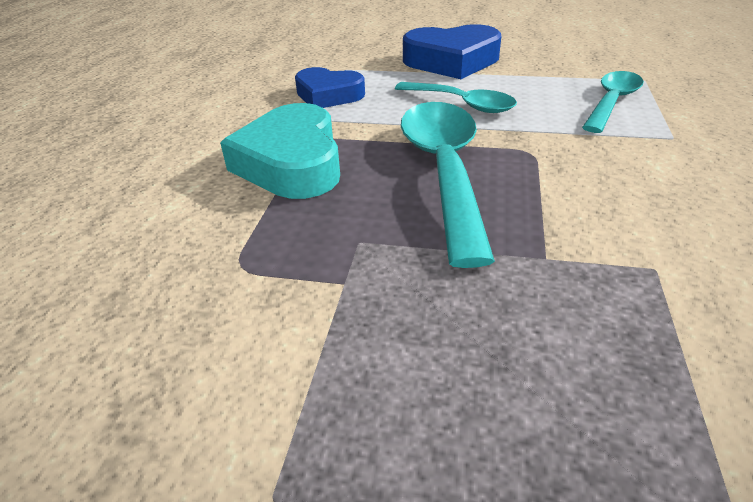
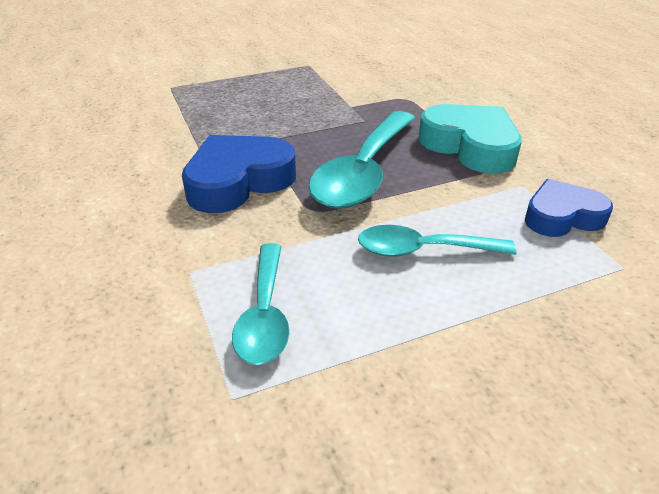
camera: 145 degrees right, 0 degrees up
turquoise spoon [401,102,495,268] -> turquoise spoon turned 60 degrees clockwise [308,111,415,209]
blue heart [403,24,501,79] -> blue heart moved to [182,135,296,213]

